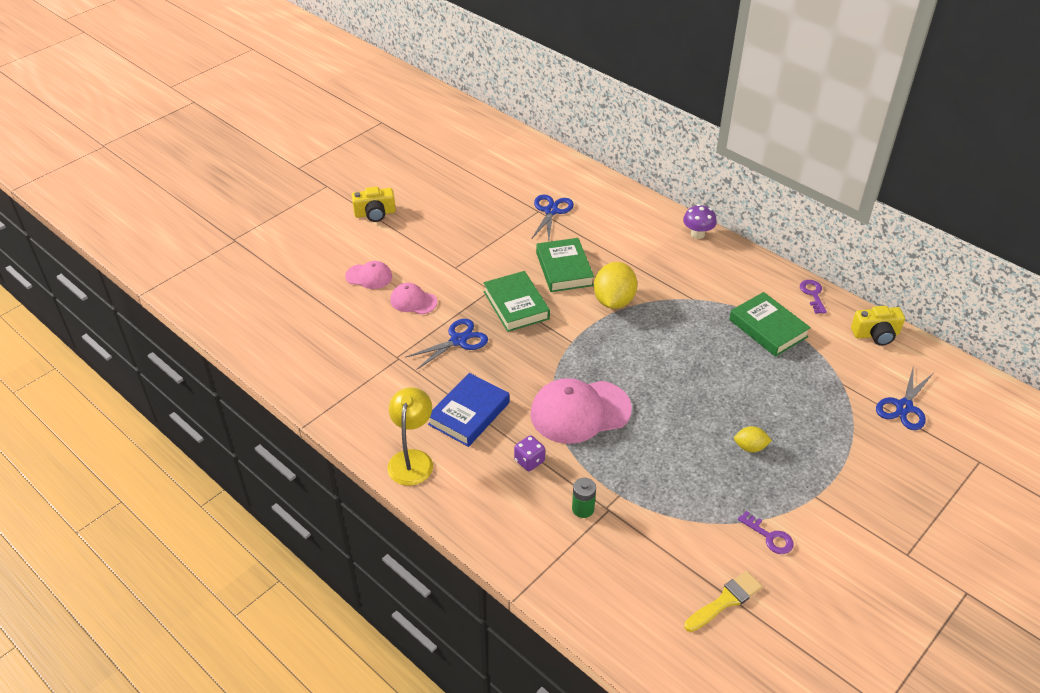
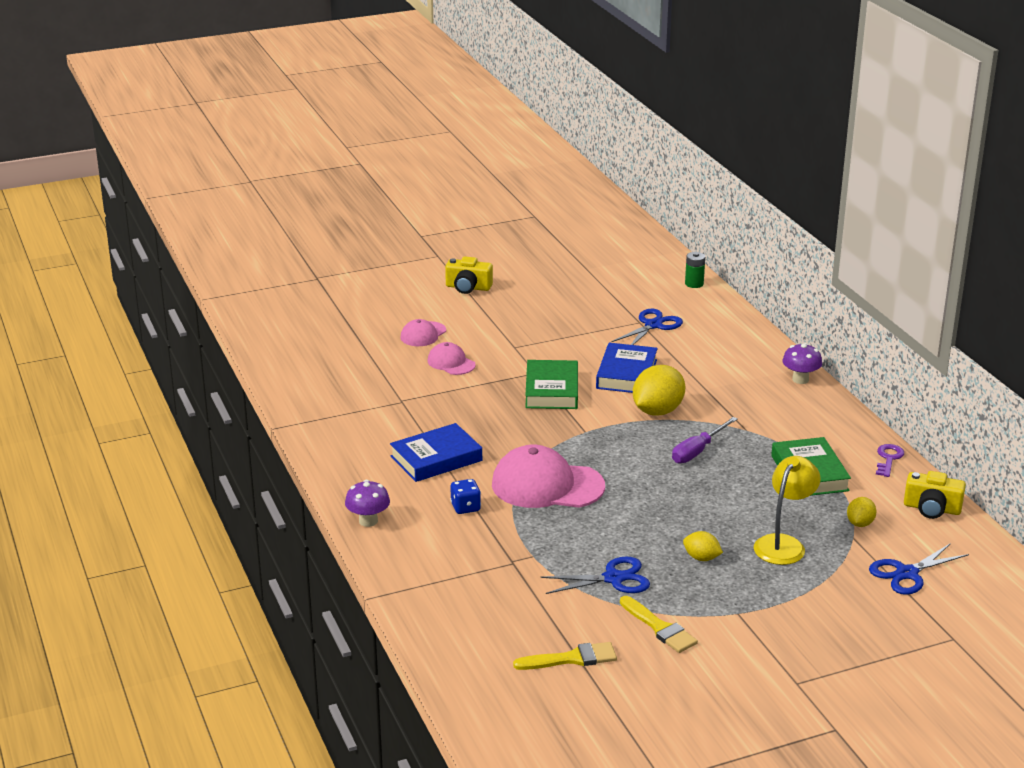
camera: 25 degrees right, 15 degrees down
pink cap [345,261,392,289] -> pink cap turned 90 degrees clockwise [401,319,446,346]
yellow lamp [387,387,433,486] -> yellow lamp moved to [754,456,821,565]
blue scissors [405,319,488,370] -> blue scissors moved to [540,556,650,594]
purple dice [514,435,545,471] -> blue dice [450,479,481,514]
green book [536,238,594,292] -> blue book [596,343,658,393]
green battery [572,478,596,518] -> green battery moved to [685,252,705,288]
purple key [738,511,794,554] -> yellow brush [620,596,698,653]
none -> purple mushroom [345,480,390,527]
none -> purple screwdriver [672,417,738,464]
none -> yellow lemon [847,497,876,527]

